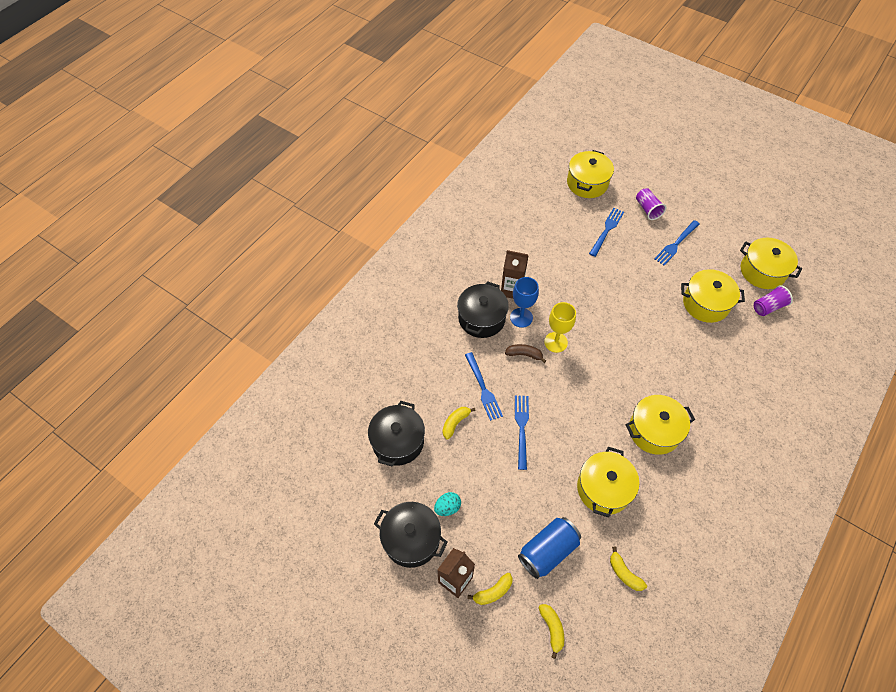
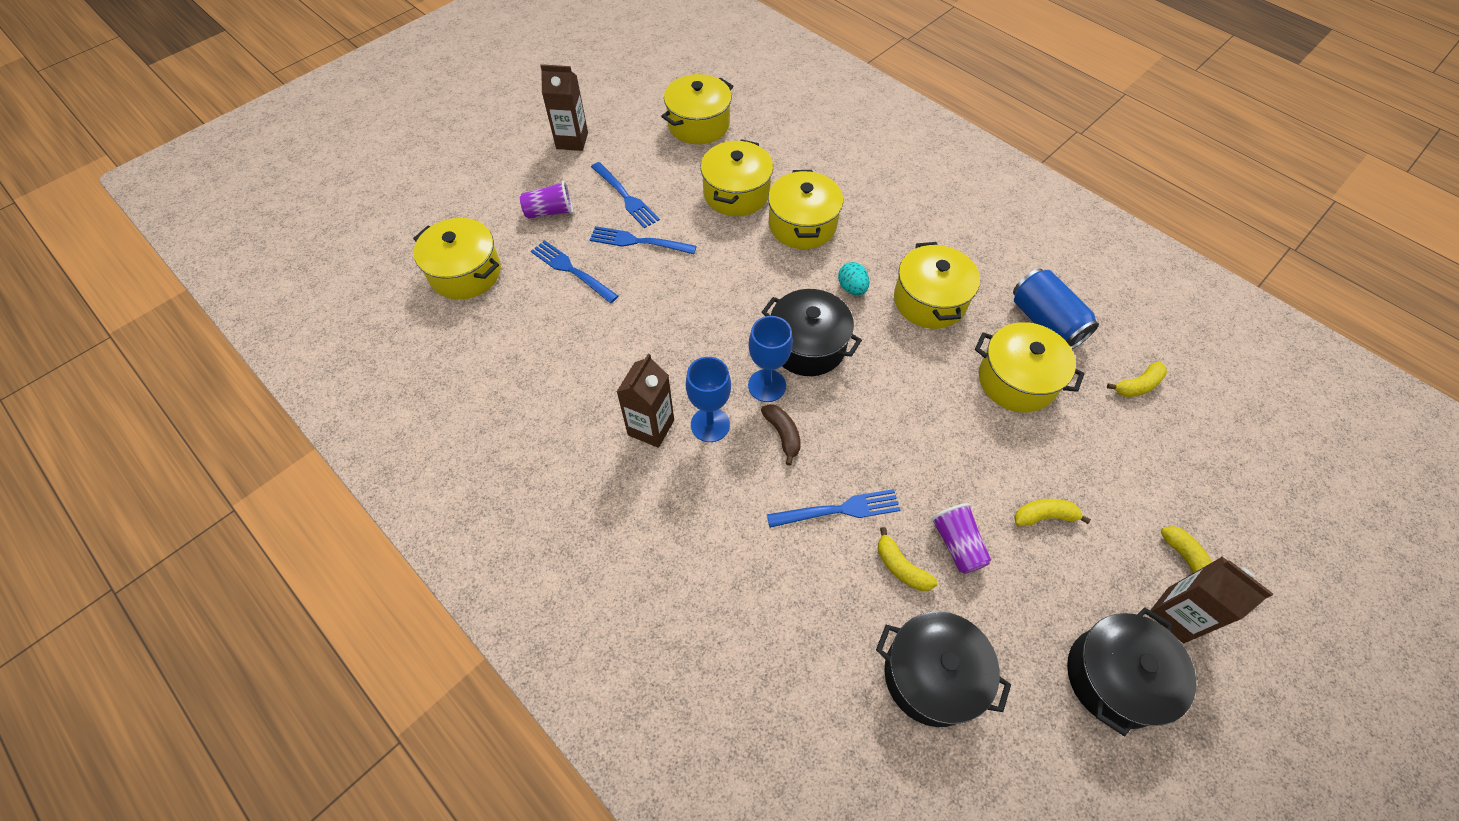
camera: 80 degrees left, 0 degrees up
turquoise egg [434,492,461,516] -> turquoise egg moved to [838,262,869,295]
black pot [457,281,509,338] -> black pot moved to [762,289,862,376]
brown banana [505,344,546,363] -> brown banana turned 135 degrees clockwise [761,404,801,465]
blue fork [515,395,529,470] -> blue fork moved to [590,226,696,254]
blue can [518,517,581,579] -> blue can moved to [1013,269,1099,349]
yellow banana [538,604,564,659] -> yellow banana moved to [1014,499,1091,526]
yellow goblet [544,302,576,353] -> blue goblet [748,316,793,402]
purple cup [754,285,793,316] -> purple cup moved to [931,503,991,574]
none -> brown carton [540,64,588,151]
none -> yellow pot [768,170,843,249]

